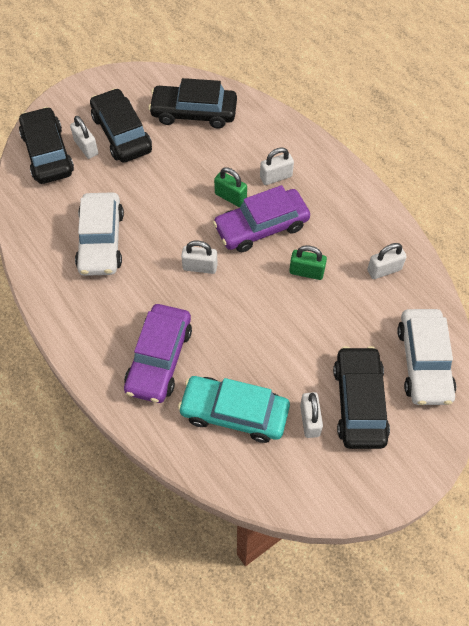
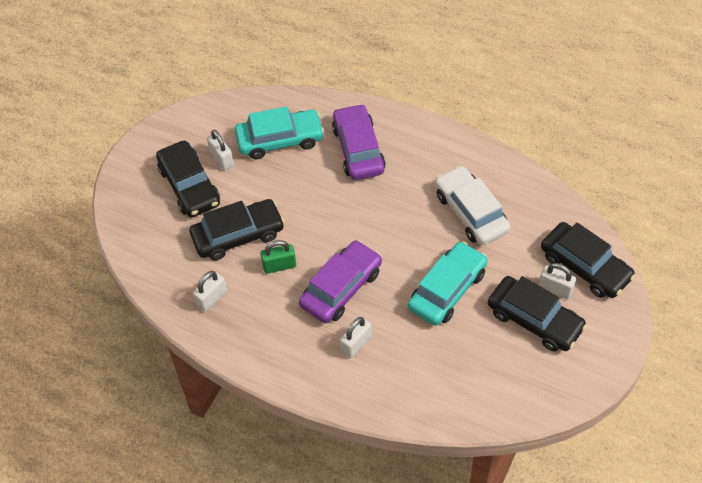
camera: 155 degrees right, 5 degrees down
black car [148,78,237,129] -> black car moved to [190,199,284,260]
white padlock [181,241,218,274] -> none
green padlock [214,167,247,207] -> none
white car [397,309,456,405] -> none
none -> turquoise car [408,241,488,326]

